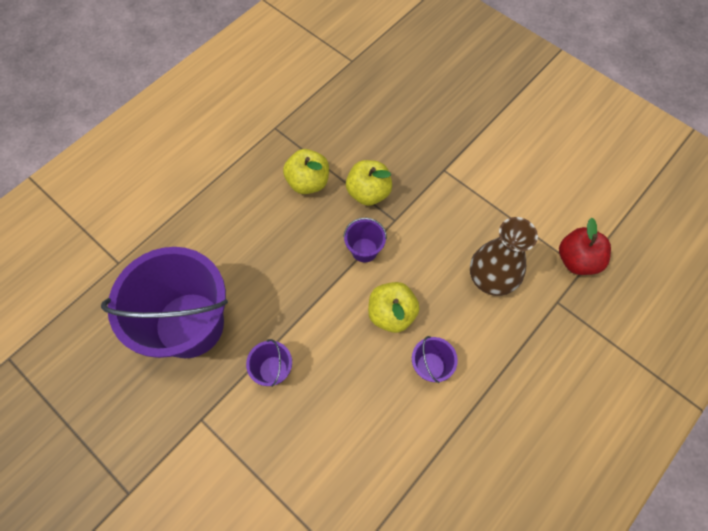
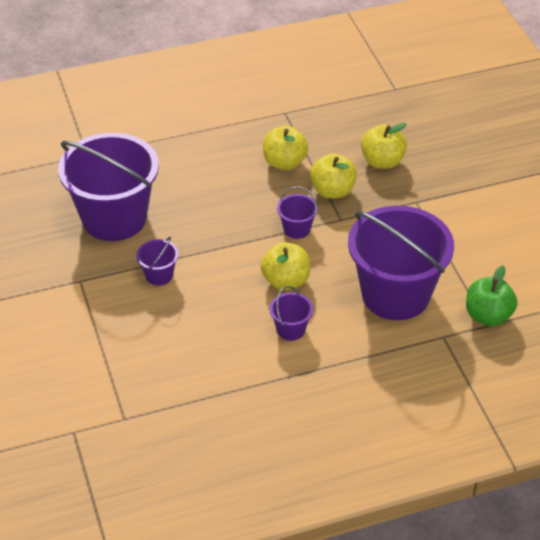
camera: 30 degrees right, 20 degrees down
brown vase [470,217,538,296] -> purple bucket [348,206,454,320]
red apple [559,218,611,275] -> green apple [466,265,517,326]
none -> yellow apple [361,123,407,169]

